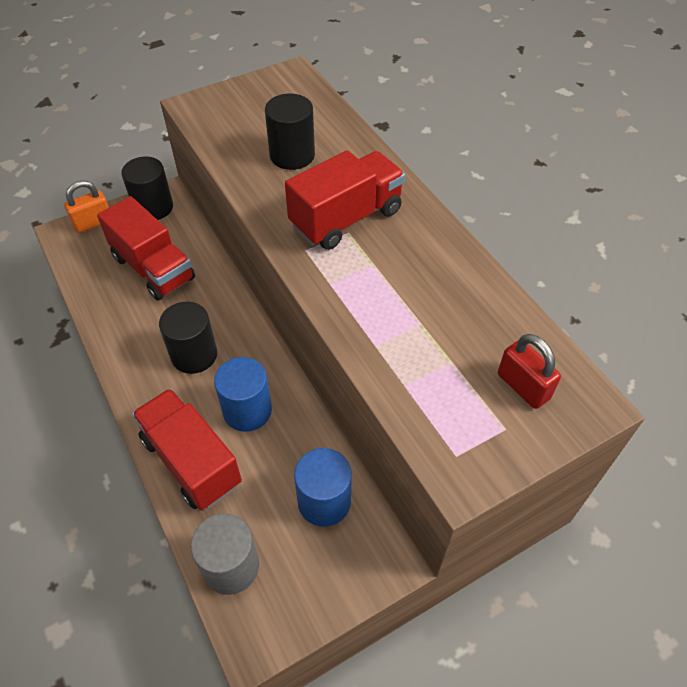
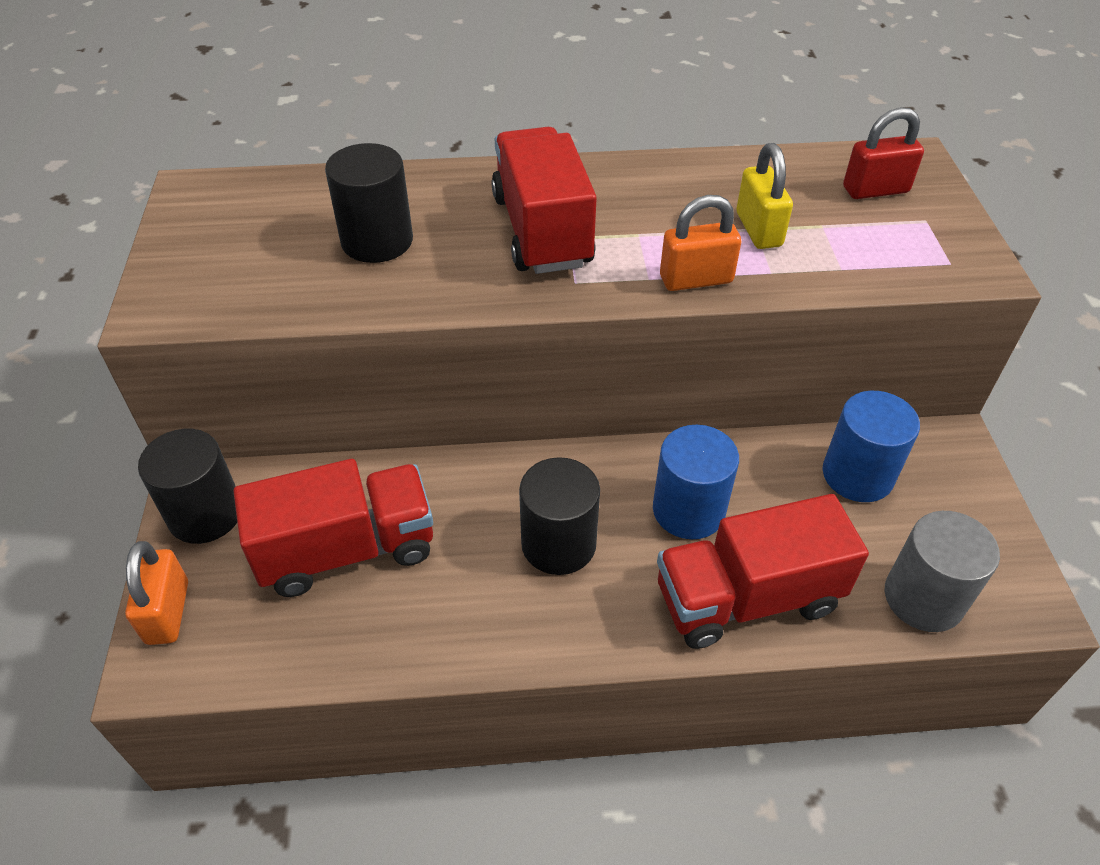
camera: 65 degrees left, 5 degrees down
none -> orange padlock [660,195,741,291]
none -> yellow padlock [736,143,793,249]

